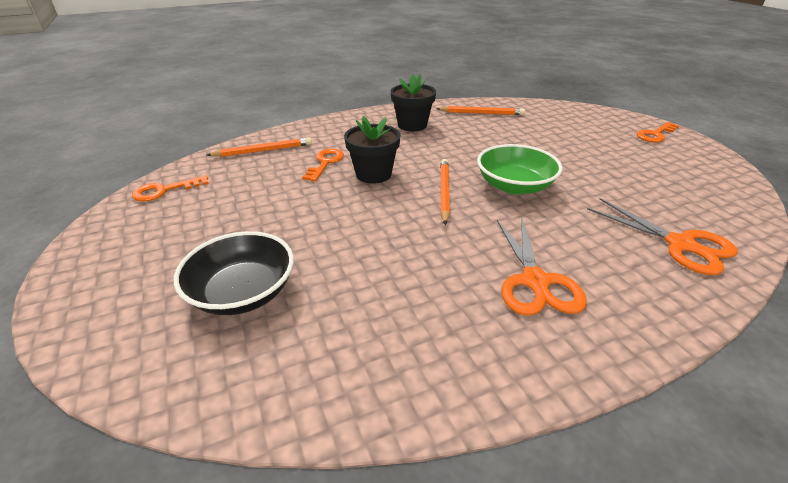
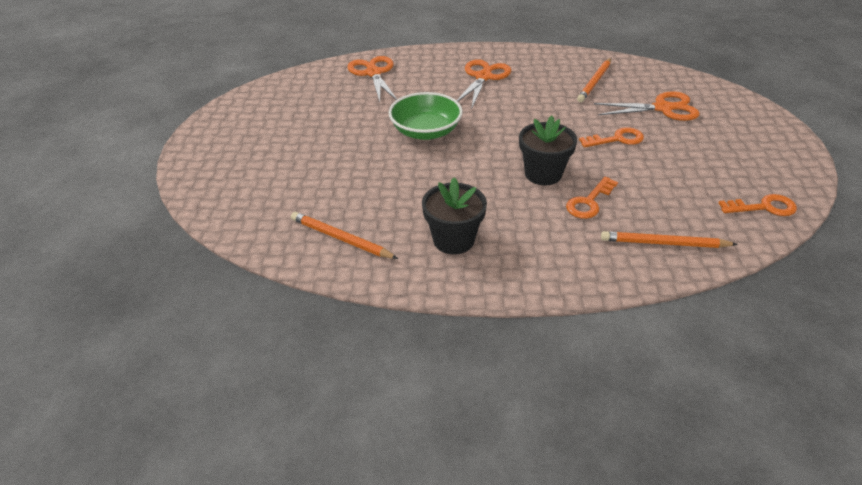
camera: 155 degrees left, 5 degrees up
black bowl [174,231,294,315] -> orange scissors [594,91,700,121]
orange pencil [440,159,450,225] -> orange pencil moved to [577,58,611,102]
orange key [637,122,679,142] -> orange key moved to [579,127,644,148]

